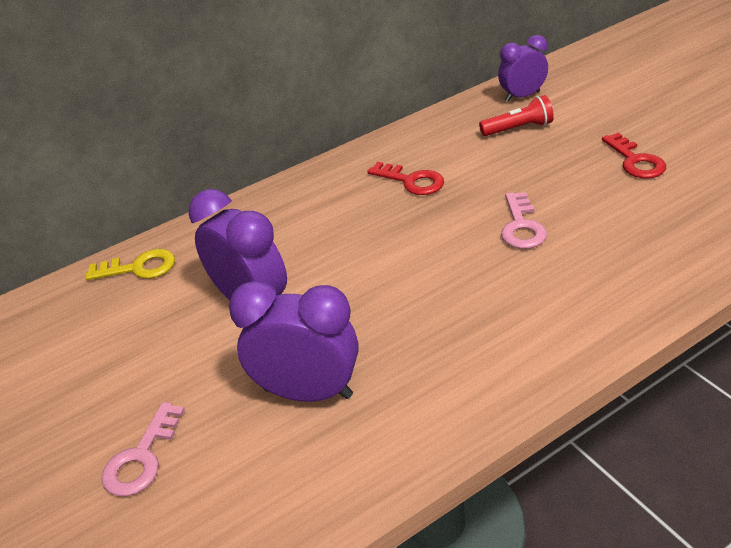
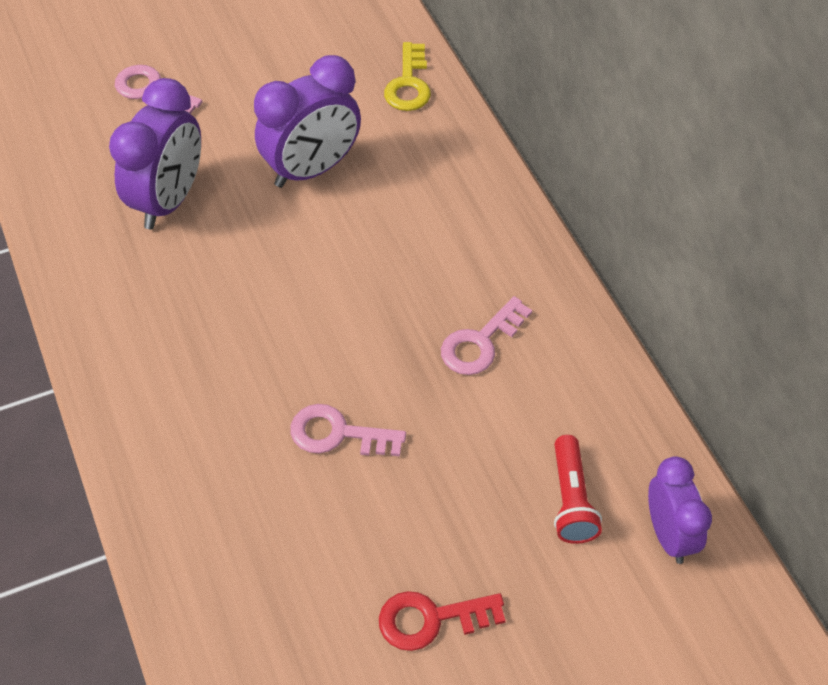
camera: 95 degrees right, 15 degrees up
red key [367,162,444,195] -> pink key [441,296,532,375]

